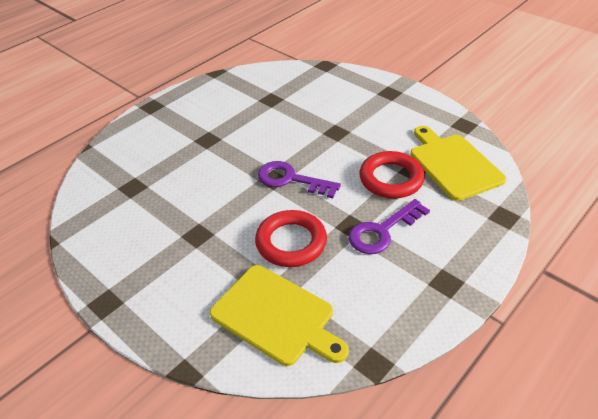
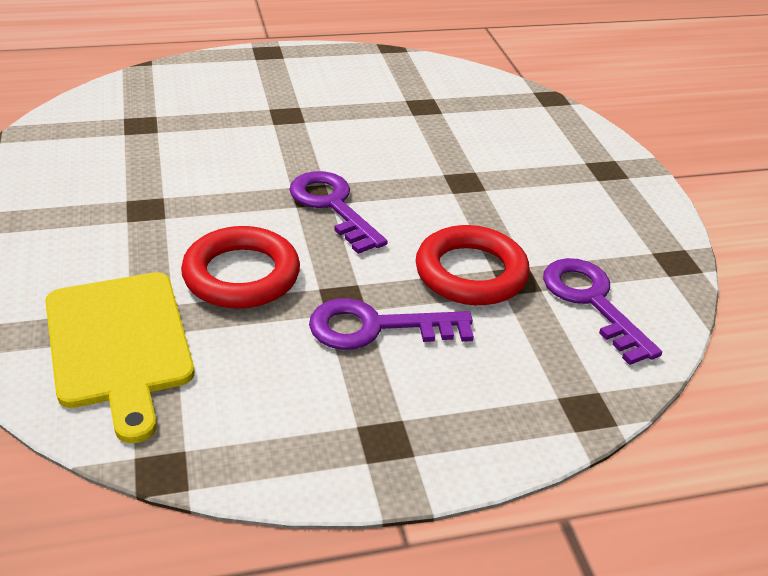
camera: 30 degrees right, 5 degrees down
yellow cutting board [410,126,506,201] -> purple key [543,258,662,365]

